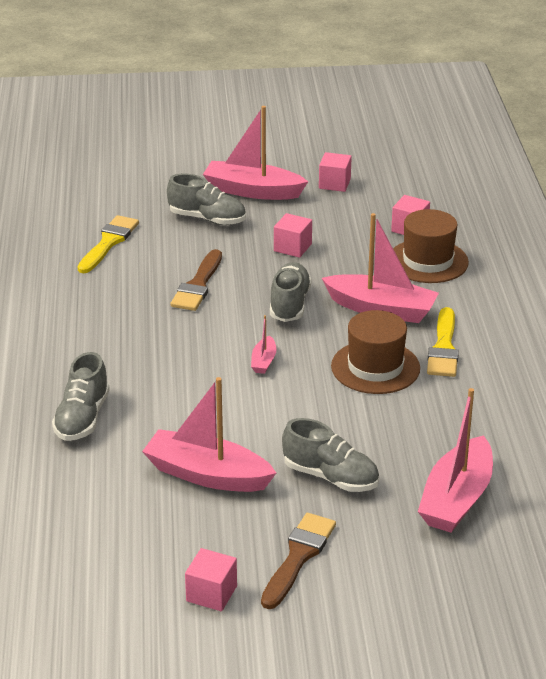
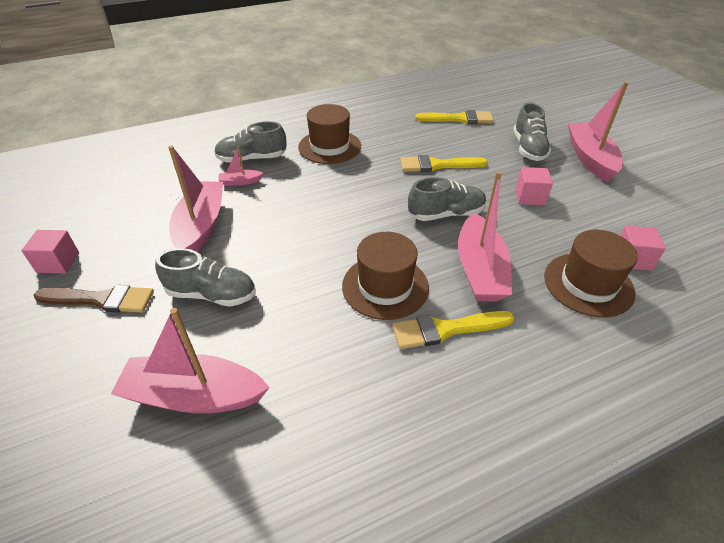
camera: 70 degrees right, 10 degrees up
brown brush [170,249,222,311] -> yellow brush [400,155,488,172]
pink boat [251,315,277,374] -> pink boat moved to [218,146,263,186]
grey shoe [282,418,379,492] -> grey shoe turned 90 degrees counterclockwise [155,248,256,307]
pink cube [319,152,352,192] -> none
none -> brown hat [298,104,361,164]

